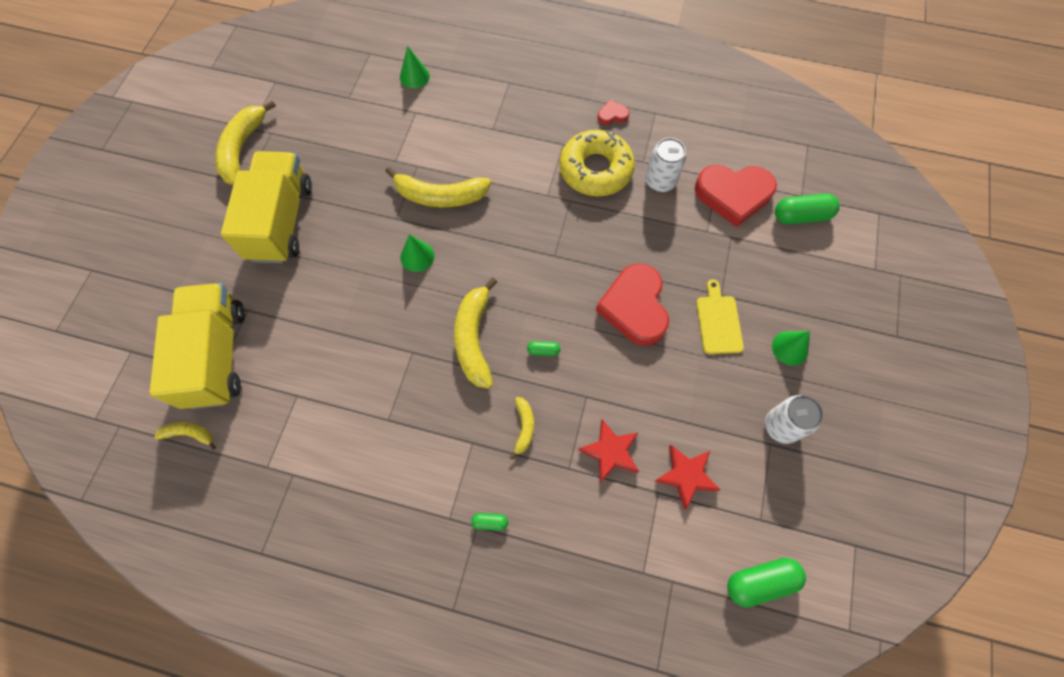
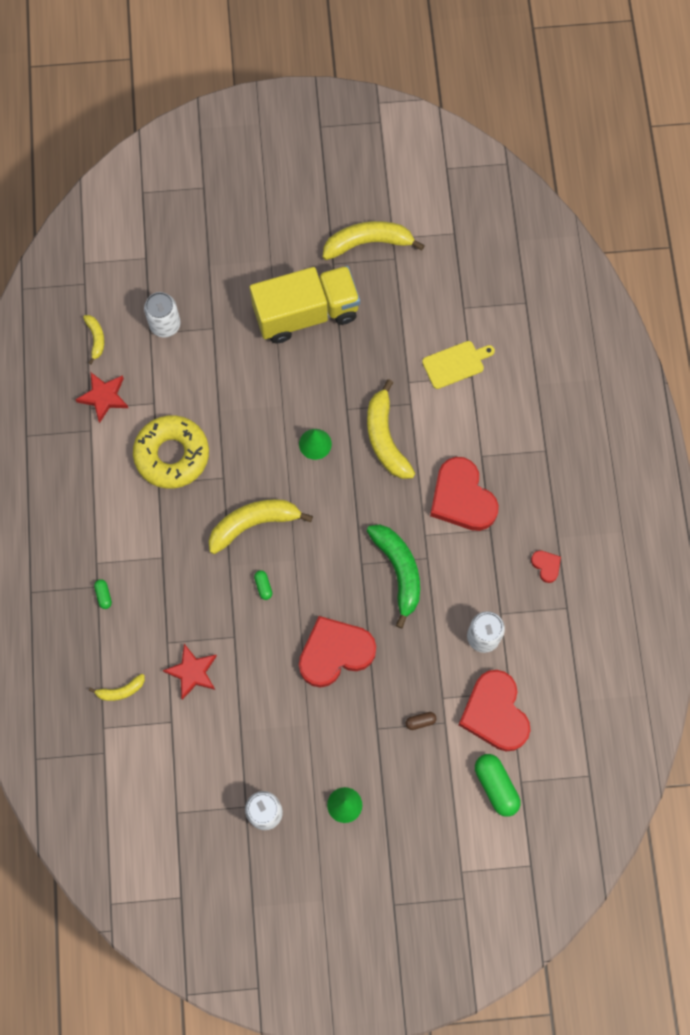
camera: 70 degrees right, 5 degrees up
yellow truck [149,283,245,409] -> white can [144,292,181,338]
green cone [400,46,430,88] -> none
yellow banana [510,397,534,460] -> yellow banana moved to [89,674,145,701]
yellow donut [559,130,635,196] -> yellow donut moved to [133,415,209,489]
red star [654,445,720,510] -> red star moved to [75,372,128,423]
yellow cutting board [696,279,744,354] -> yellow cutting board moved to [422,341,495,389]
green capsule [727,558,806,607] -> none
none -> green banana [367,525,420,628]
none -> brown capsule [406,712,437,730]
none -> red heart [430,457,499,531]

